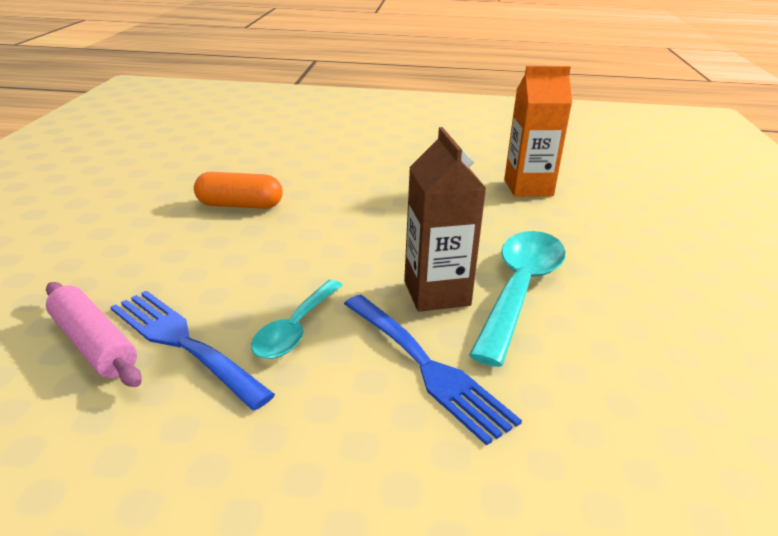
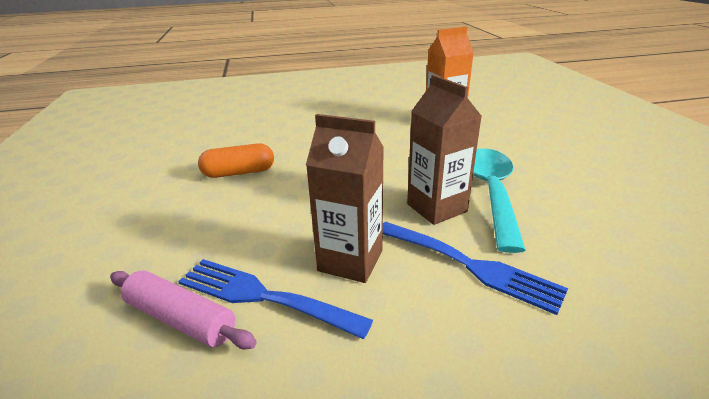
camera: 15 degrees left, 0 degrees up
turquoise spoon [251,280,343,359] -> brown carton [306,114,384,283]

